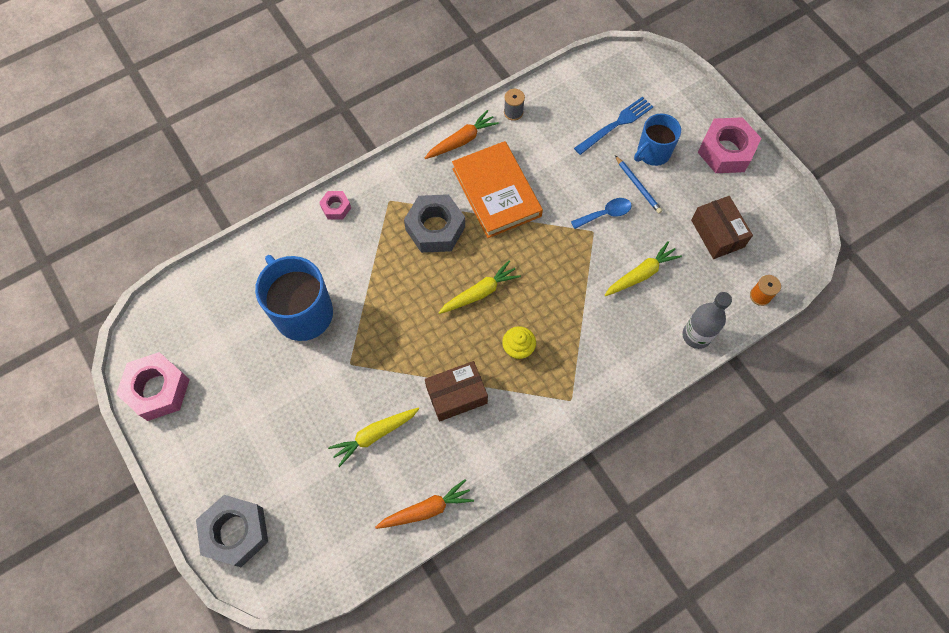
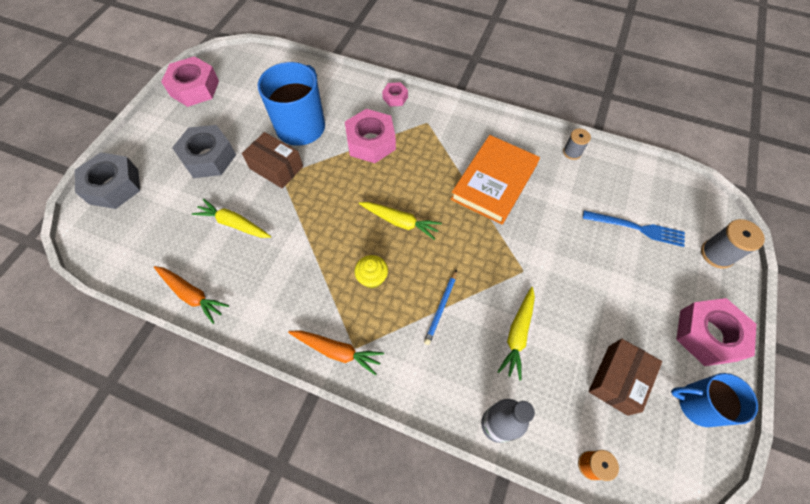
camera: 55 degrees right, 5 degrees down
grey nut [404,194,465,253] -> grey nut moved to [172,125,236,178]
orange carrot [425,110,499,159] -> orange carrot moved to [288,330,384,376]
brown box [425,361,488,422] -> brown box moved to [242,132,303,188]
blue spoon [571,198,632,229] -> none
yellow carrot [605,241,682,296] -> yellow carrot turned 90 degrees clockwise [498,287,535,380]
blue pencil [615,156,662,214] -> blue pencil moved to [424,270,457,345]
blue mug [634,114,681,166] -> blue mug moved to [671,373,758,427]
none -> pink nut [345,109,396,163]
none -> grey spool [701,219,765,269]

